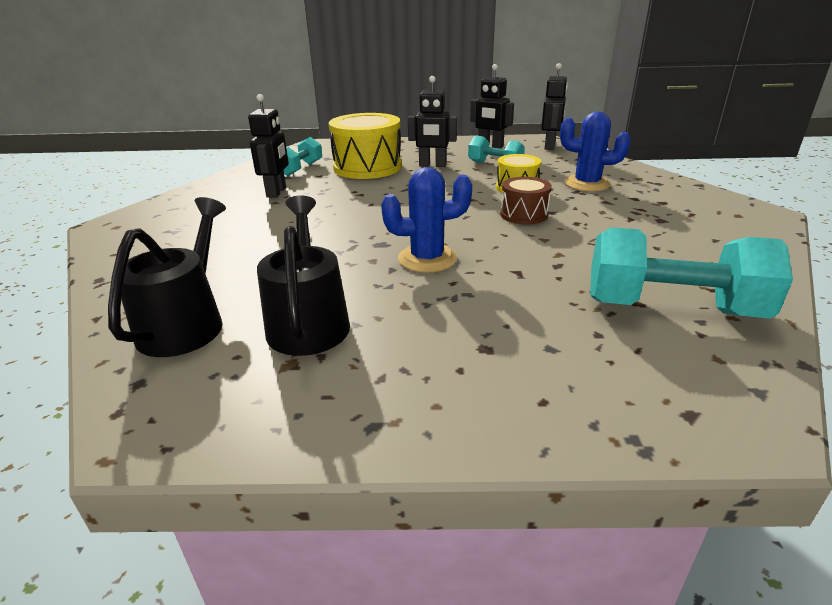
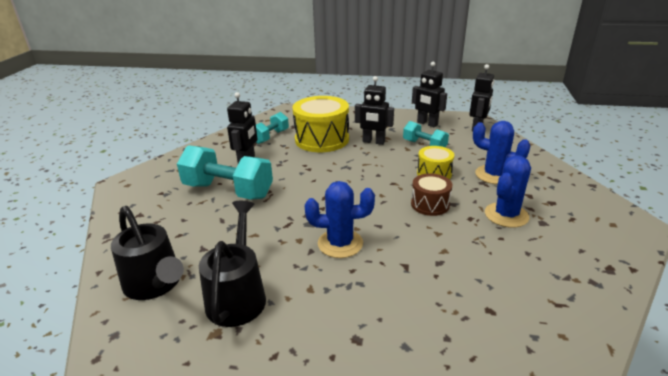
camera: 10 degrees right, 0 degrees up
black watering can [108,197,226,357] -> black watering can turned 120 degrees clockwise [111,206,184,300]
turquoise dumbbell [590,227,793,319] -> turquoise dumbbell moved to [177,145,273,200]
none -> blue cactus [485,155,531,228]

